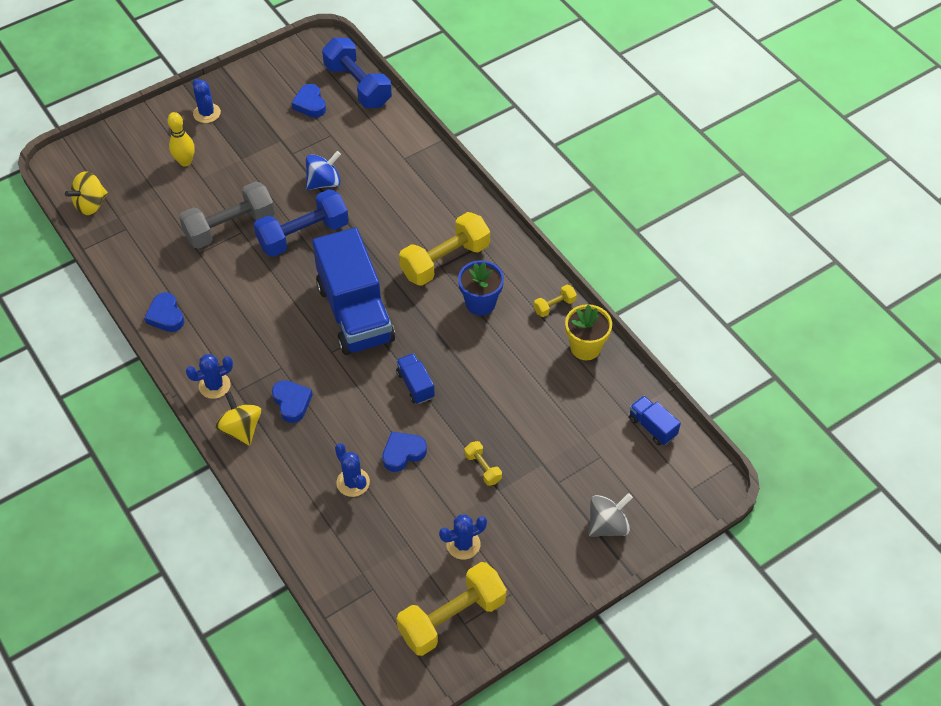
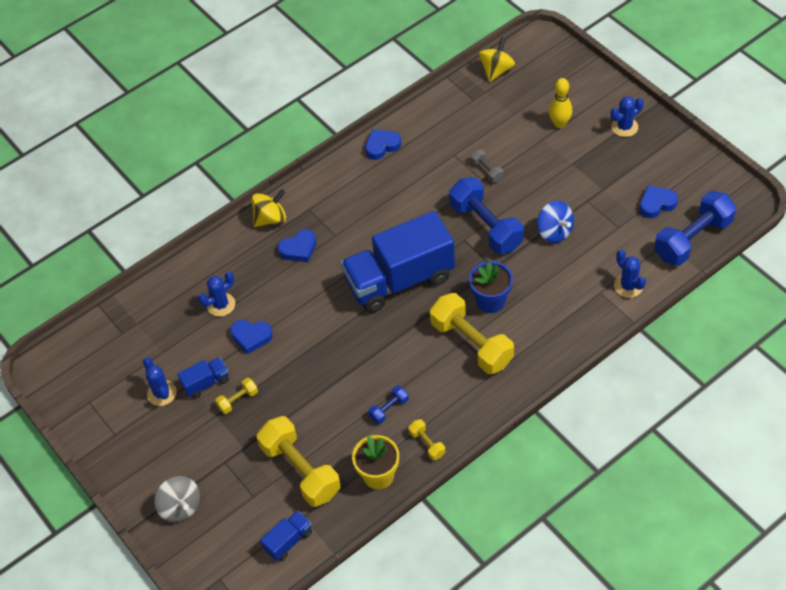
camera: 90 degrees right, 0 degrees up
yellow spinning top [65,171,108,215] -> yellow spinning top turned 75 degrees clockwise [479,37,515,82]
grey dumbbell [179,181,275,249] -> grey dumbbell [471,149,503,183], size x0.46
blue cactus [186,354,233,399] -> blue cactus moved to [614,250,646,298]
blue heart [382,432,427,472] -> blue heart turned 135 degrees clockwise [230,320,273,354]
blue truck [396,353,435,404] -> blue truck moved to [177,357,229,398]
yellow dumbbell [397,562,507,656] -> yellow dumbbell moved to [257,416,341,507]
blue flower pot [458,260,504,316] -> blue flower pot moved to [469,261,513,313]
none -> blue dumbbell [368,386,409,424]

